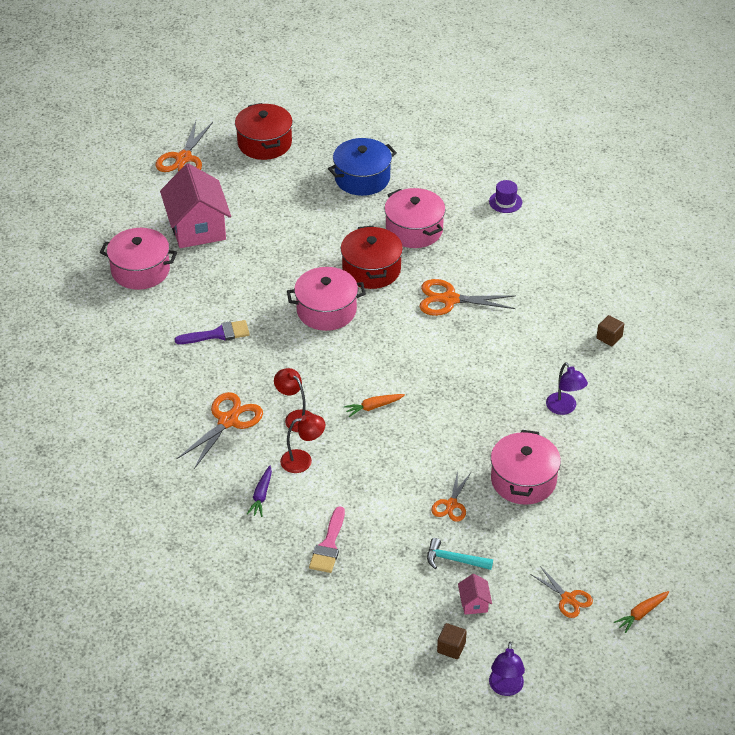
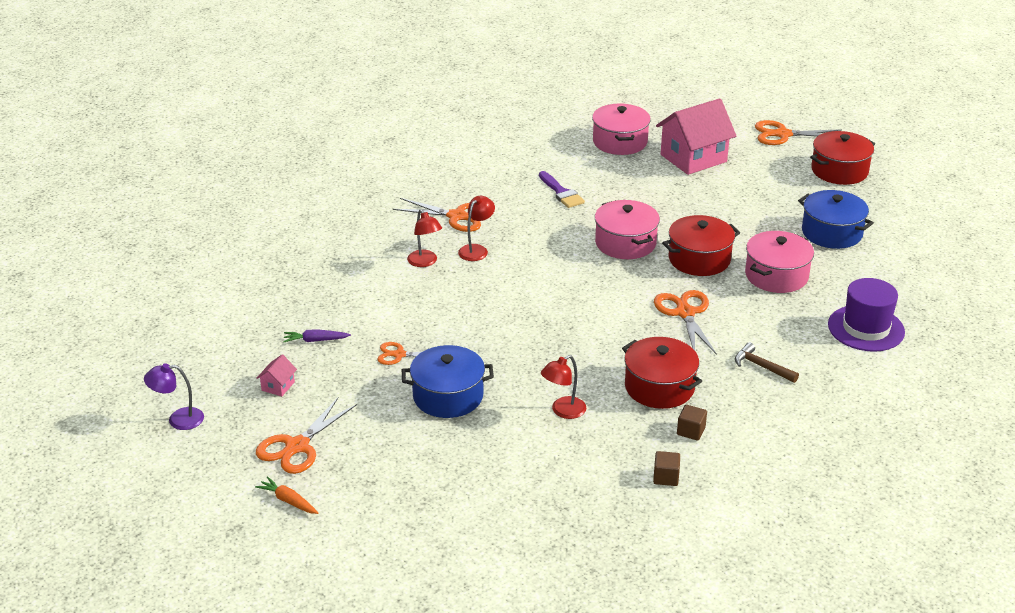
camera: 75 degrees right, 10 degrees down
purple carrot [247,466,272,517] -> purple carrot moved to [283,329,351,342]
pink brush [309,506,345,573] -> none
orange carrot [344,394,405,417] -> none
turquoise hammer [427,538,493,570] -> none
brown cube [437,623,467,659] -> brown cube moved to [653,451,680,486]
pink house [458,574,492,615] -> pink house turned 45 degrees counterclockwise [256,354,297,396]
purple hat [489,180,522,213] -> purple hat [828,278,905,352], size x1.93
pink pot [491,430,561,505] -> blue pot [402,345,494,418]
orange scissors [530,566,593,618] -> orange scissors [256,397,357,474], size x1.62
purple lamp [546,362,588,415] -> red lamp [541,355,586,419]
none -> red pot [622,337,702,409]
none -> brown hammer [735,343,799,383]

